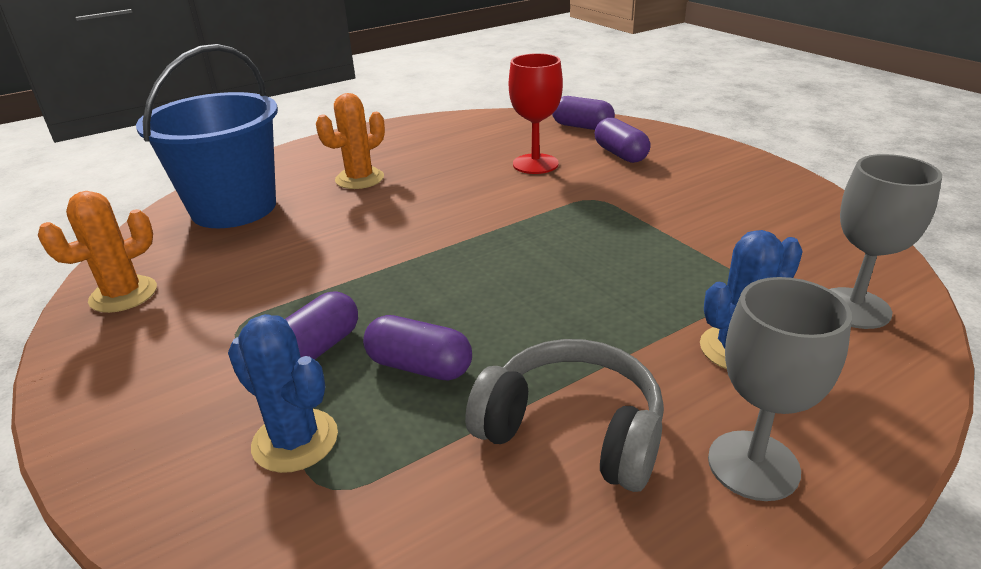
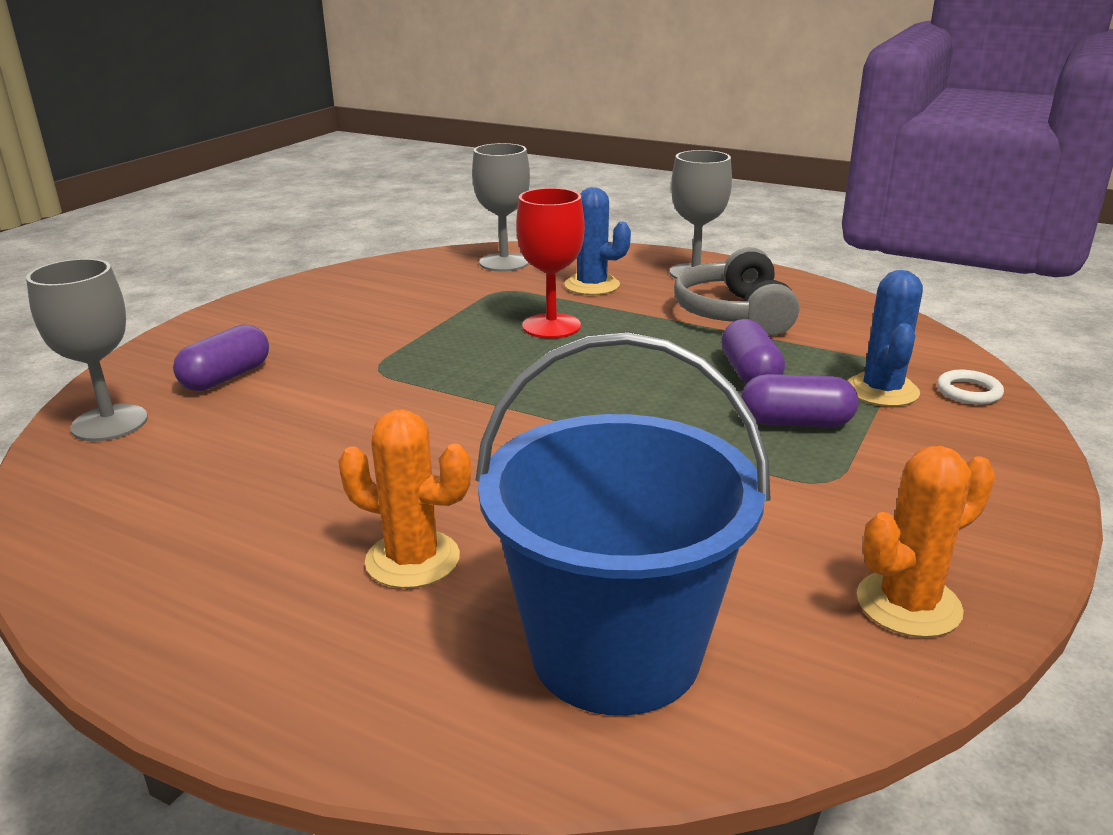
camera: 120 degrees left, 5 degrees down
orange cactus [38,191,157,313] -> orange cactus turned 45 degrees counterclockwise [857,446,995,638]
red goblet [509,53,563,174] -> red goblet moved to [516,188,585,339]
purple capsule [552,96,615,130] -> grey goblet [26,259,148,441]
none -> white ring [937,370,1004,405]

